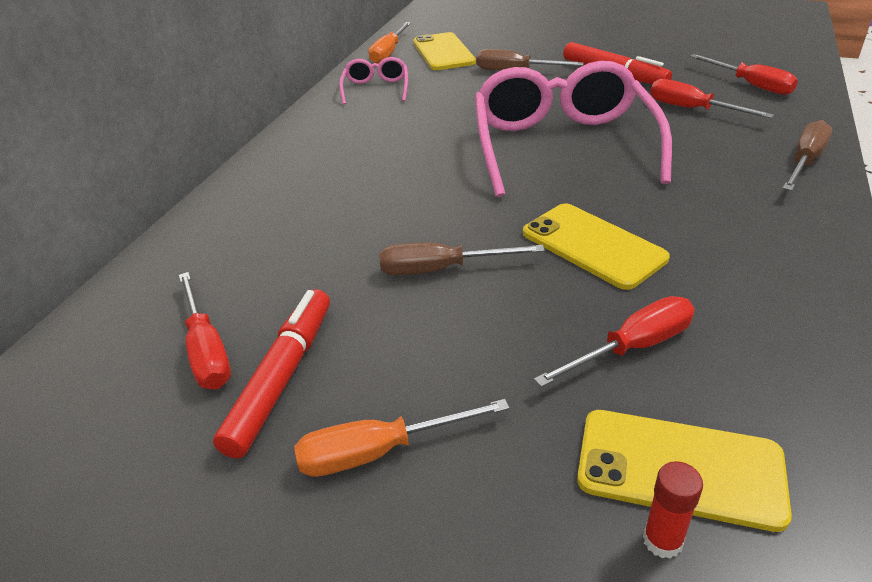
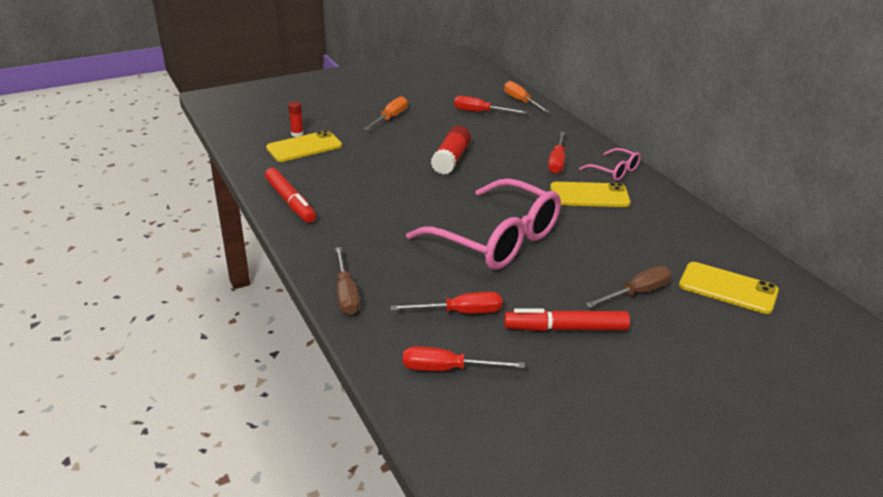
camera: 130 degrees right, 5 degrees down
red marker [213,289,330,458] -> red marker moved to [265,168,316,223]
pink glasses [339,57,408,105] -> pink glasses moved to [579,148,641,181]
orange screwdriver [368,22,411,64] -> orange screwdriver moved to [504,81,550,113]
brown screwdriver [379,242,545,275] -> red glue stick [431,126,471,175]
yellow phone [523,203,670,290] -> yellow phone moved to [550,182,630,207]
red screwdriver [534,296,695,387] -> red screwdriver moved to [548,132,565,174]

